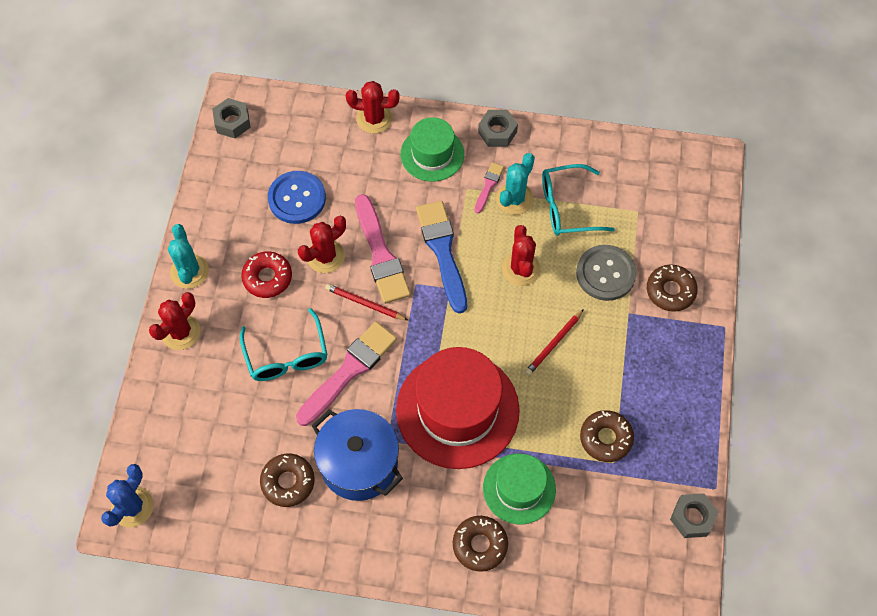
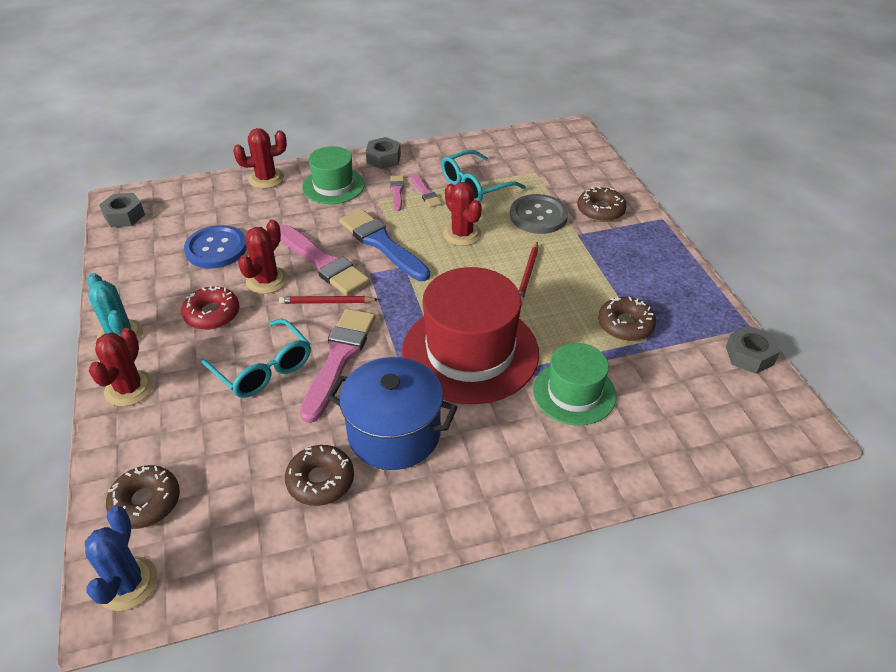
camera: 25 degrees left, 20 degrees down
brown donut [453,516,508,572] -> brown donut moved to [106,465,180,529]
turquoise cactus [496,153,535,215] -> pink brush [411,174,442,208]

